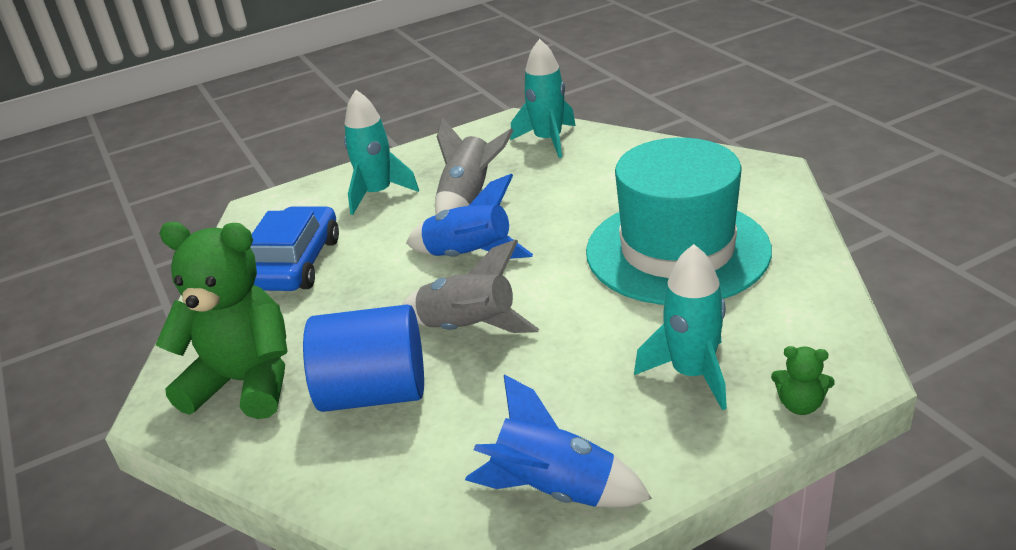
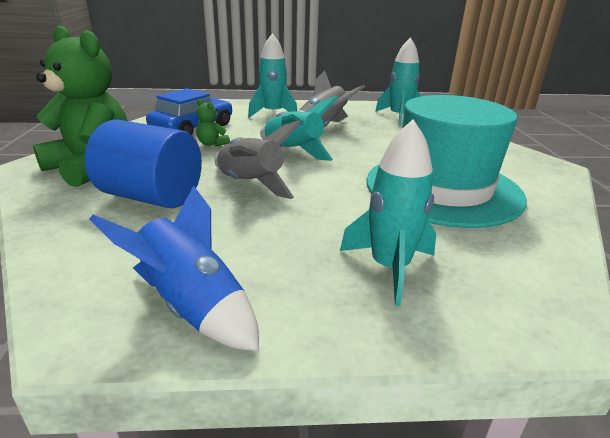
camera: 20 degrees right, 5 degrees down
blue rocket [406,174,533,259] -> turquoise rocket [260,96,338,161]
green teddy bear [771,346,835,415] -> green teddy bear moved to [196,99,230,146]

